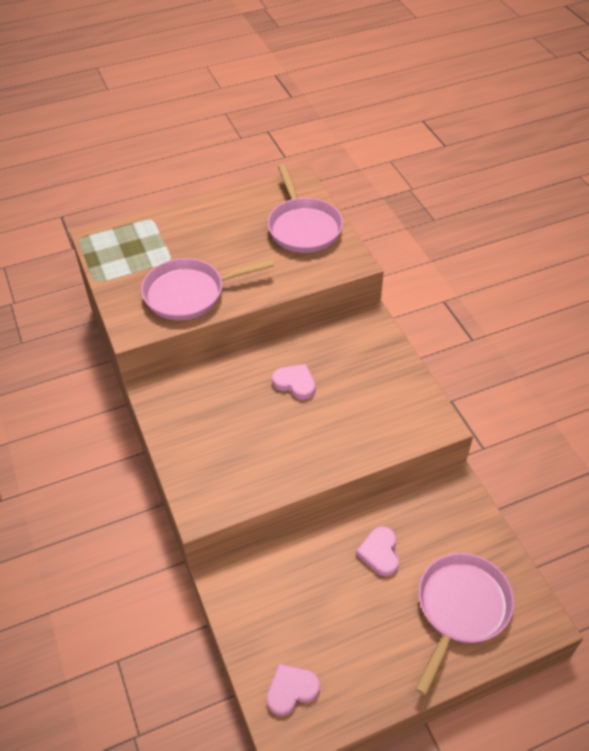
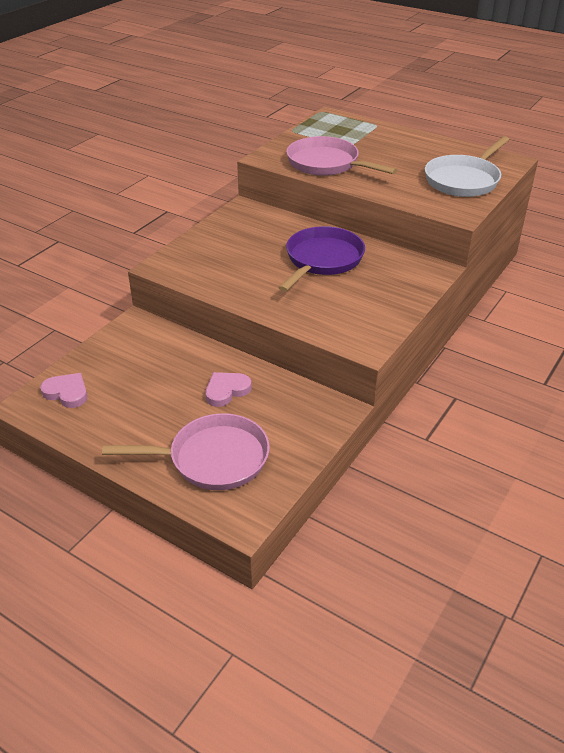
camera: 55 degrees right, 10 degrees down
pink pan [268,164,343,253] -> white pan [425,136,509,197]
pink heart [272,364,315,400] -> purple pan [278,226,365,292]

